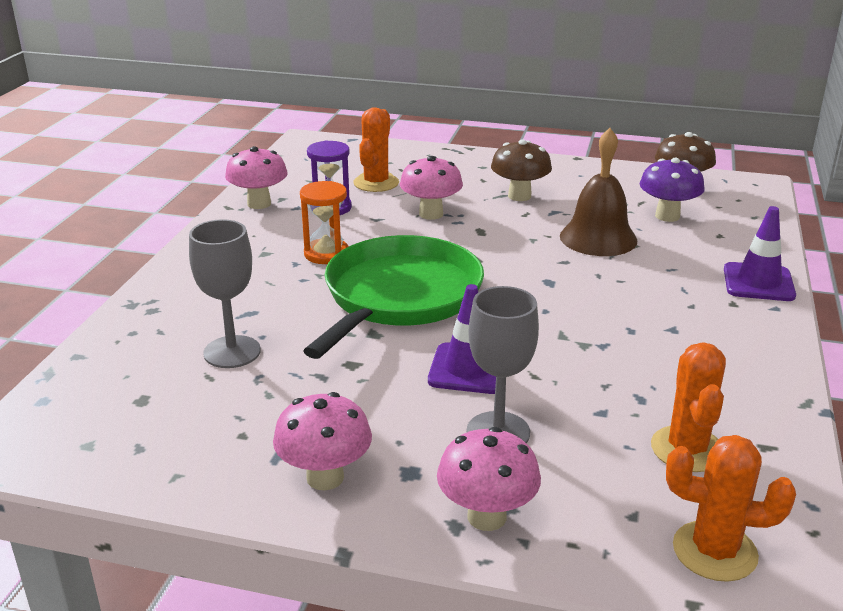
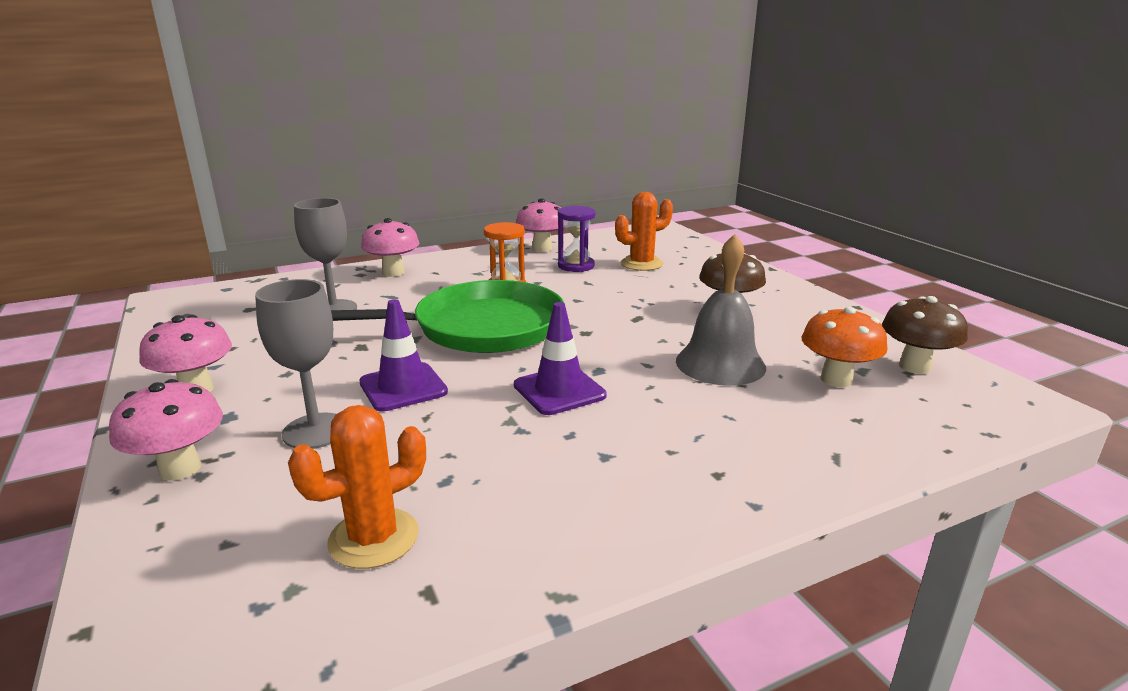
camera: 50 degrees right, 5 degrees down
pink mushroom [400,156,463,220] -> pink mushroom moved to [361,218,420,277]
brown bell [560,128,638,256] -> grey bell [676,234,766,386]
purple mushroom [640,158,705,222] -> orange mushroom [802,307,888,388]
orange cactus [666,435,796,582] -> none
purple traffic cone [724,206,796,301] -> purple traffic cone moved to [514,302,607,415]

